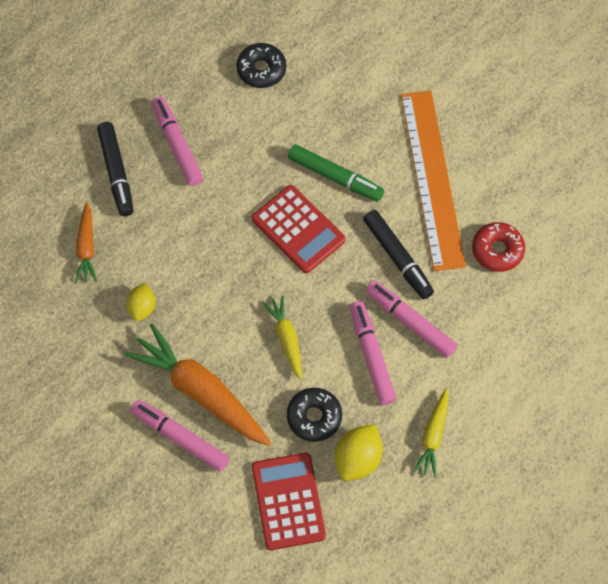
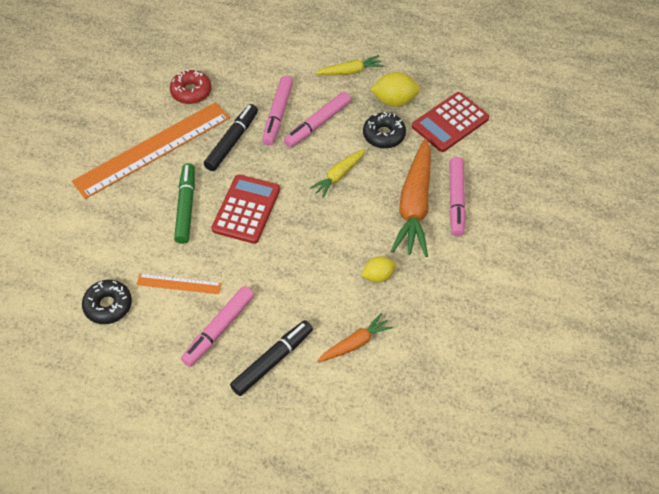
camera: 120 degrees left, 10 degrees down
none -> orange ruler [137,274,222,294]

